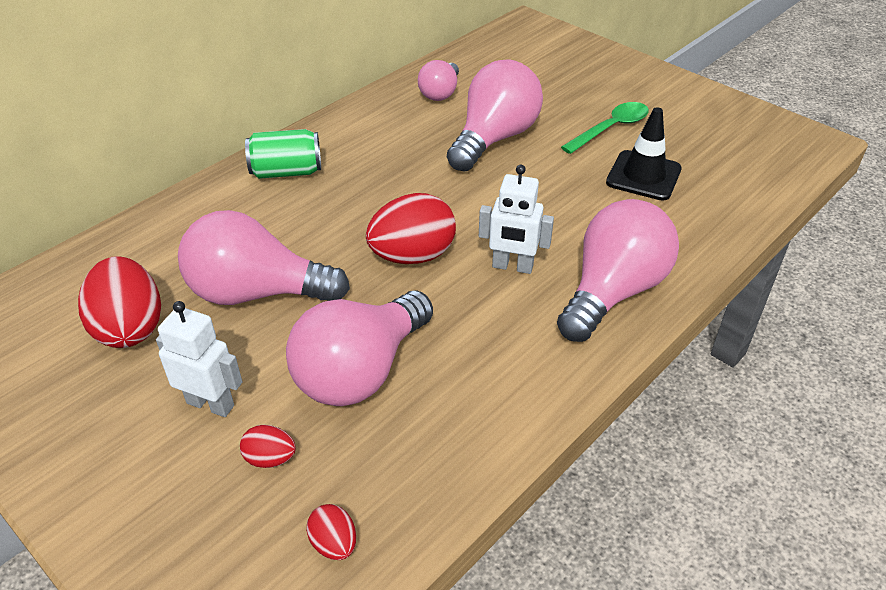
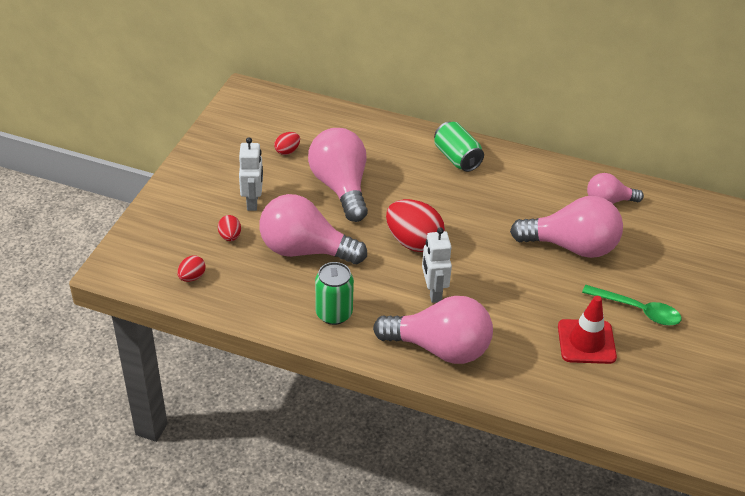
camera: 65 degrees right, 0 degrees up
red egg [78,256,161,348] -> red egg [274,132,300,155], size x0.48
black traffic cone [606,107,682,201] -> red traffic cone [558,296,617,364]
none -> green can [315,262,354,325]

